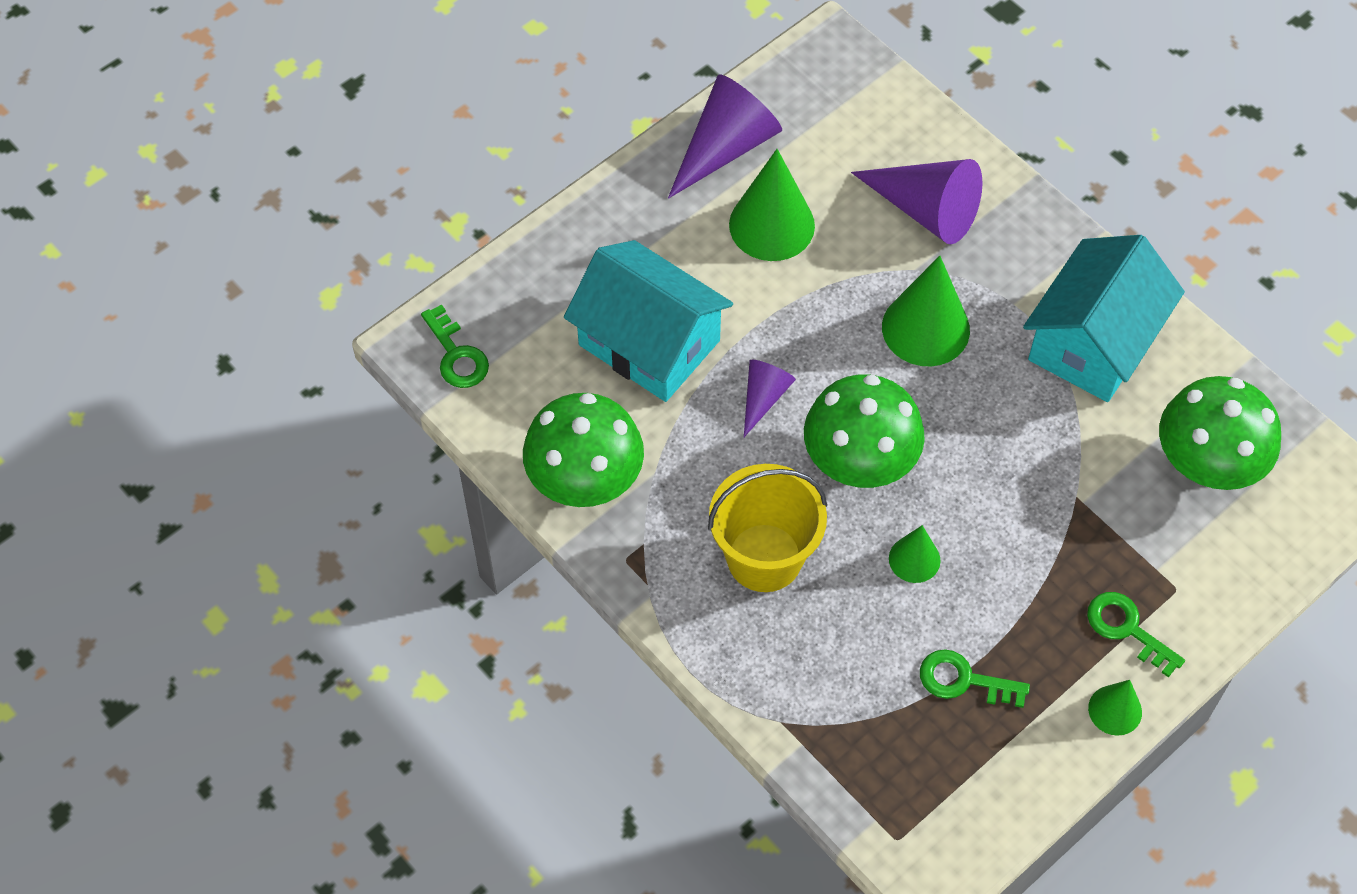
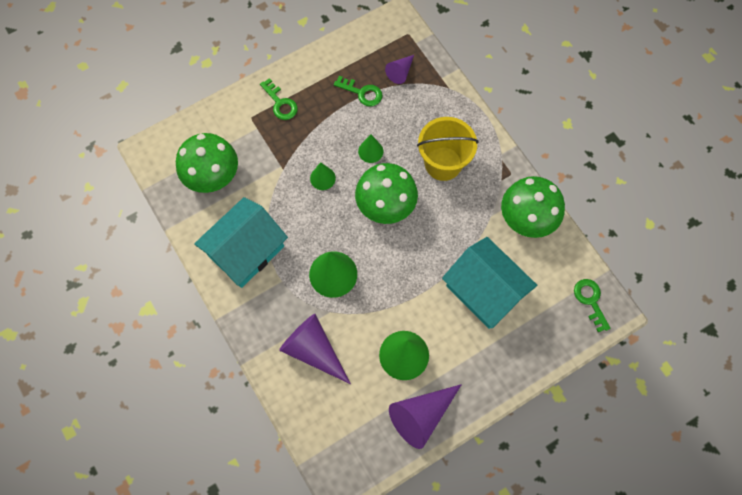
camera: 170 degrees left, 10 degrees up
purple cone [744,360,796,437] -> purple cone moved to [385,55,414,84]
green cone [1088,680,1142,736] -> green cone moved to [310,162,336,190]

